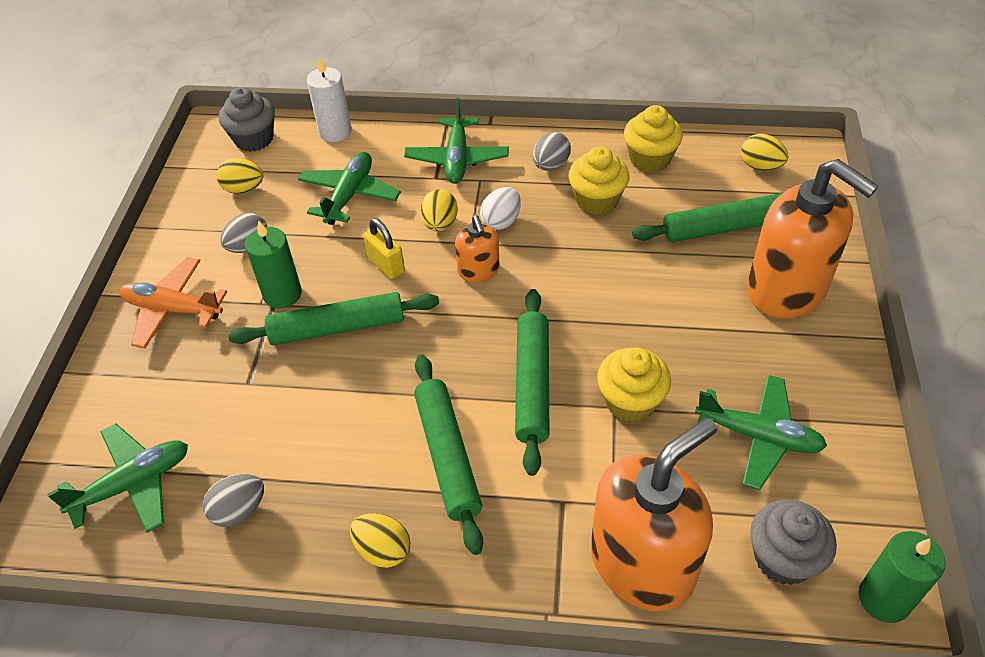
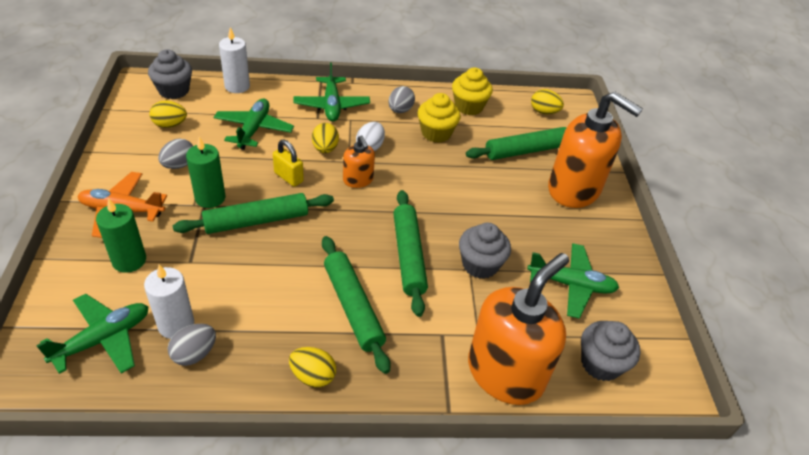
camera: 15 degrees left, 5 degrees down
yellow cupcake [597,347,671,422] -> grey cupcake [459,222,511,279]
green candle [859,531,946,623] -> green candle moved to [96,198,146,273]
none -> white candle [144,265,194,339]

